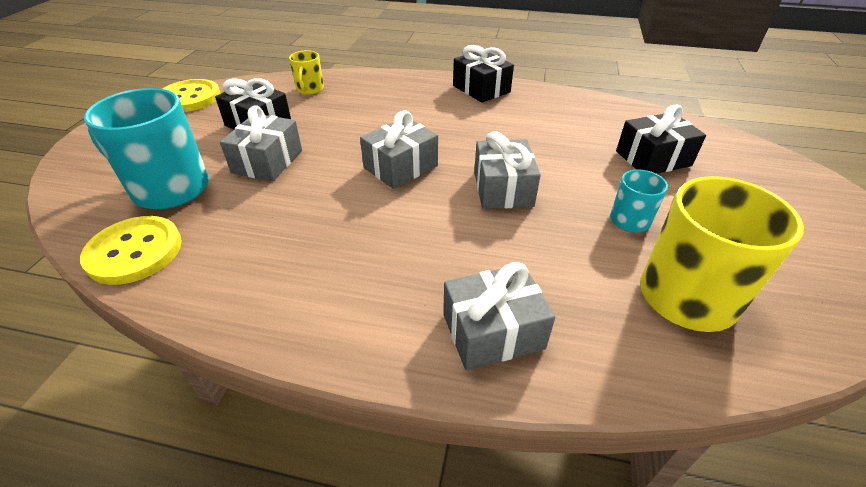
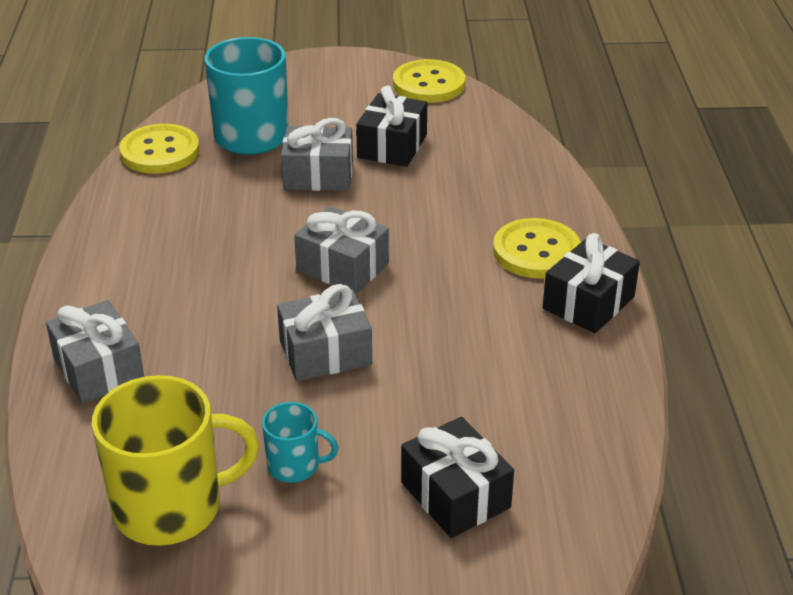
camera: 75 degrees right, 5 degrees down
yellow mug [289,50,324,95] -> none
none -> yellow button [493,218,581,279]

